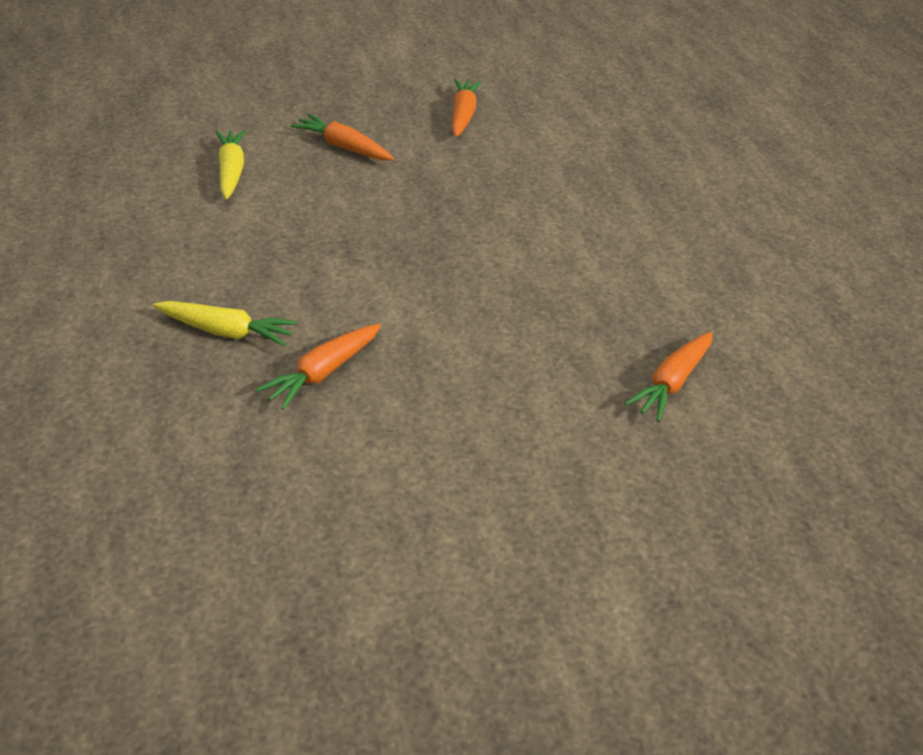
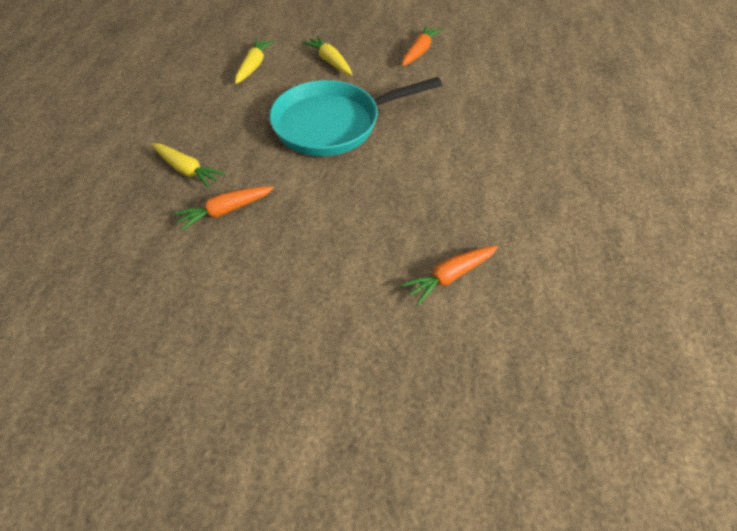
camera: 25 degrees right, 10 degrees up
orange carrot [290,113,394,160] -> yellow carrot [302,36,353,75]
none -> turquoise pan [269,77,442,156]

